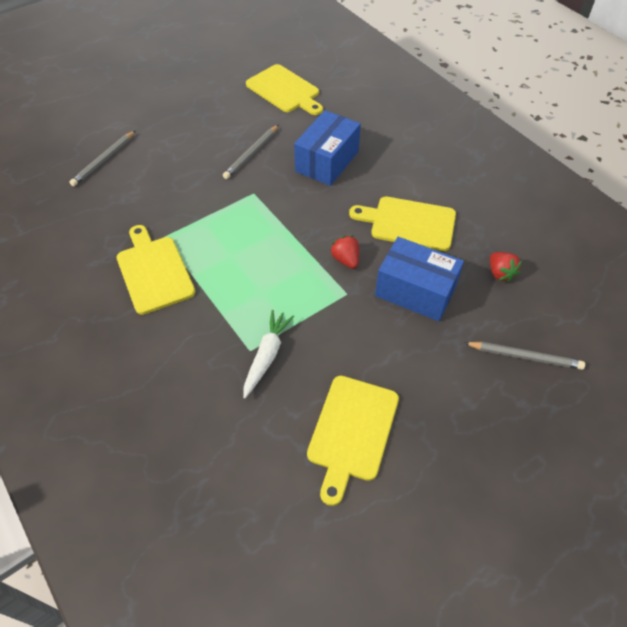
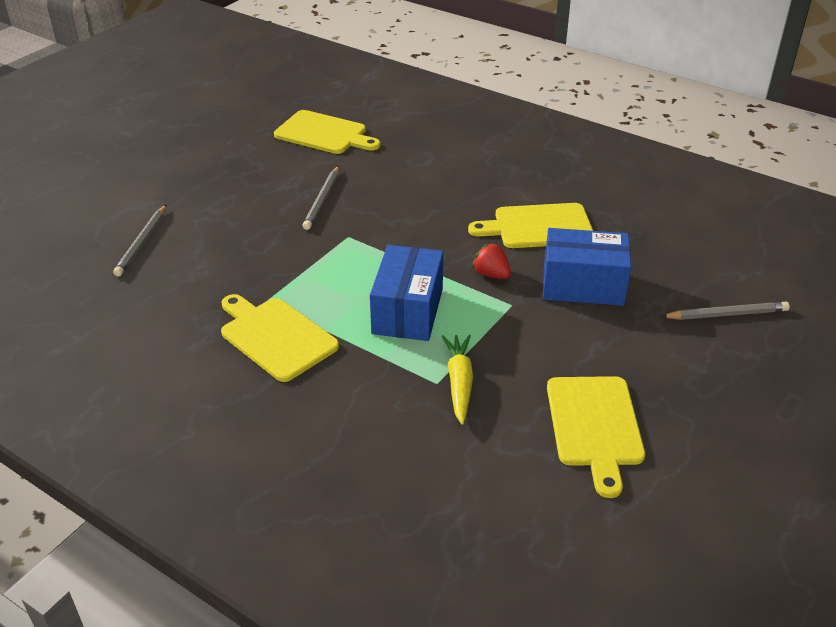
camera: 20 degrees left, 15 degrees down
white carrot [243,310,294,399] -> yellow carrot [442,335,473,425]
blue box [294,110,361,186] -> blue box moved to [370,245,443,341]
red strawberry [490,252,522,282] -> none

